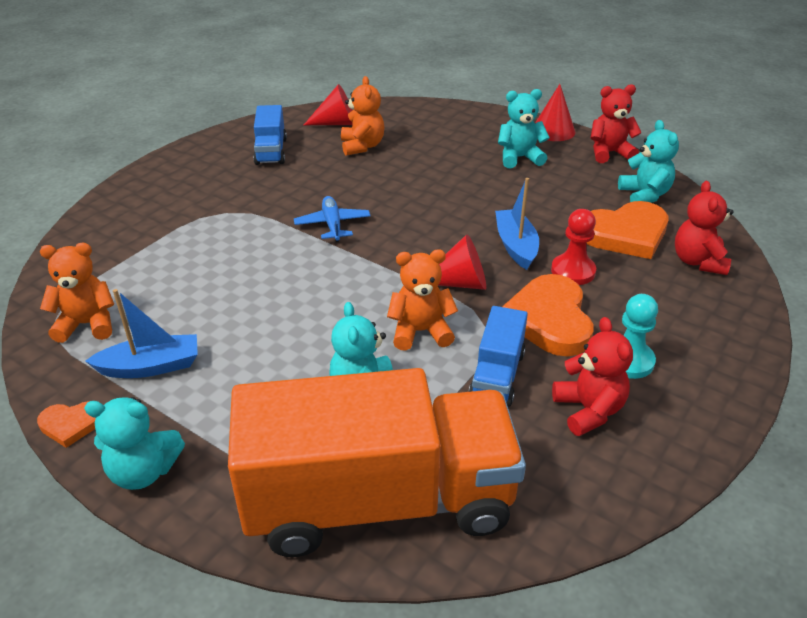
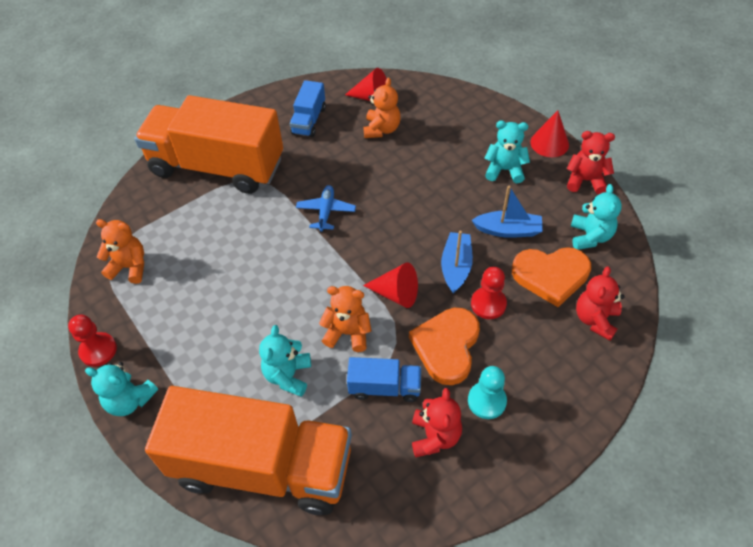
camera: 20 degrees right, 15 degrees up
orange heart [37,401,96,448] -> red pawn [68,314,117,367]
blue boat [85,289,198,378] -> blue boat moved to [472,186,543,238]
blue truck [469,306,528,407] -> blue truck turned 120 degrees counterclockwise [347,357,422,402]
none -> orange truck [134,95,283,194]

